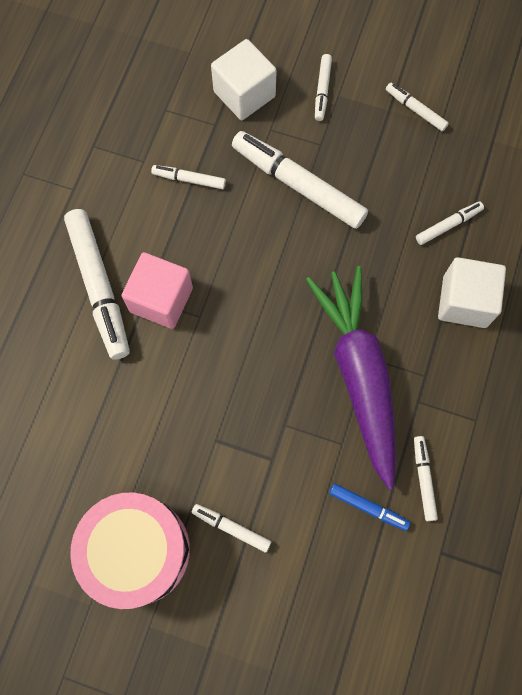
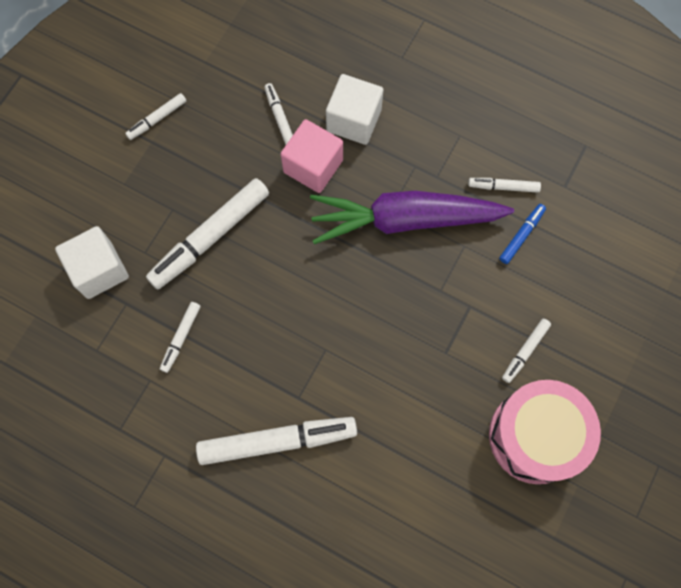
camera: 80 degrees left, 0 degrees up
pink cube [122,252,193,329] -> pink cube moved to [281,119,343,193]
white marker [315,54,332,121] -> none

